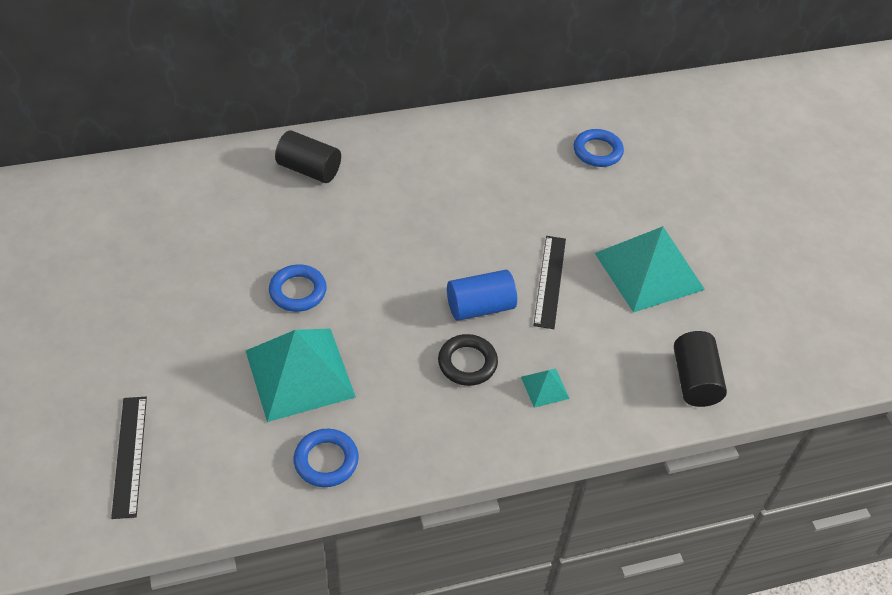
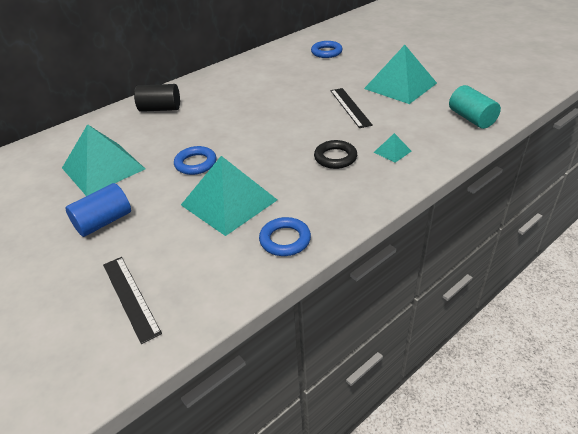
camera: 20 degrees left, 10 degrees down
blue cylinder [447,270,517,321] -> blue cylinder moved to [65,183,131,237]
black cylinder [674,331,727,407] -> turquoise cylinder [449,85,501,129]
none -> turquoise pyramid [62,124,145,196]

